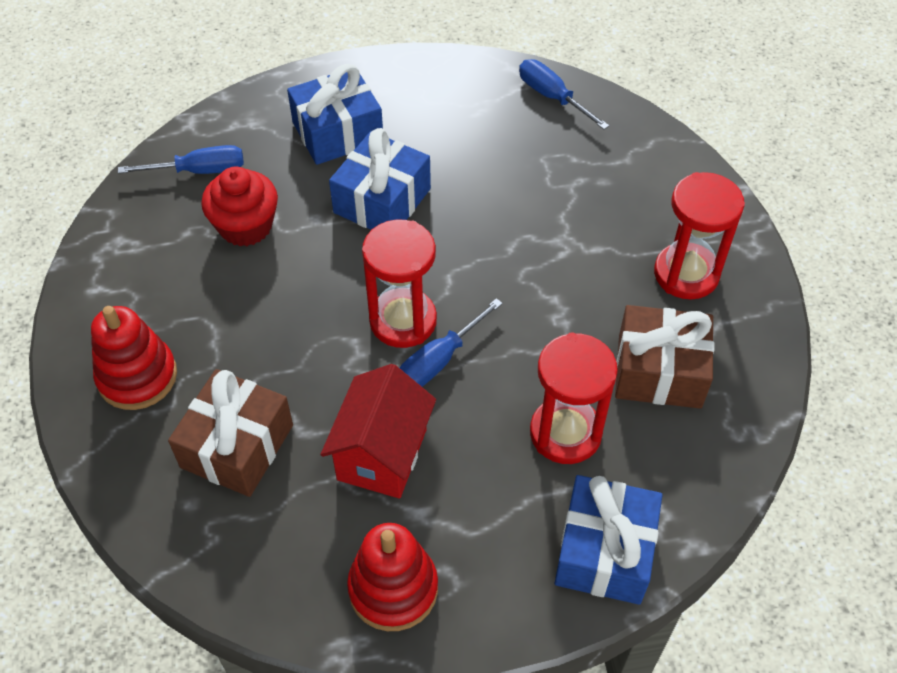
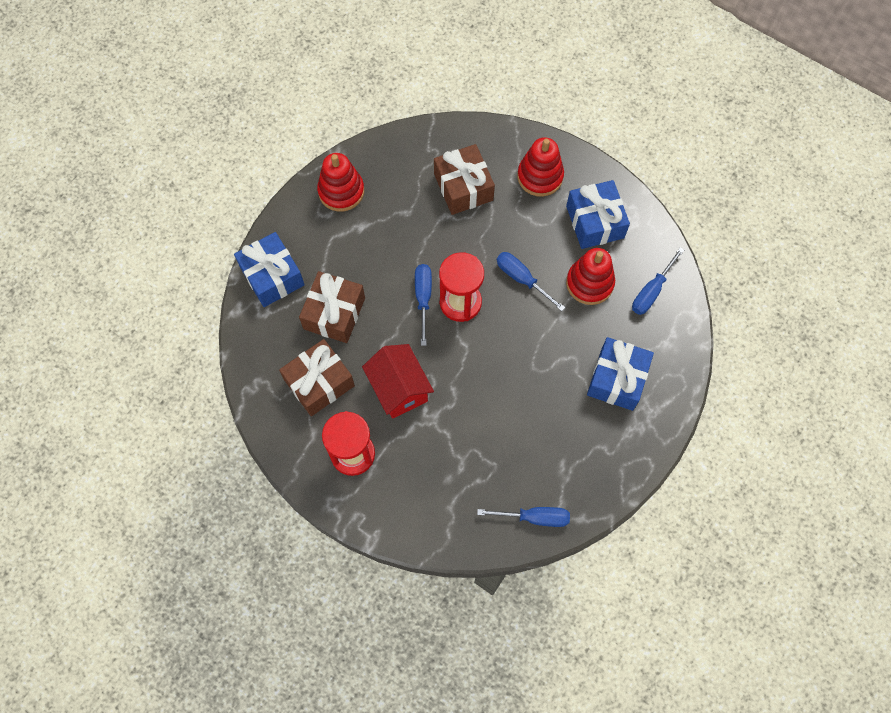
camera: 135 degrees right, 15 degrees up
red cupcake [201,167,278,246] -> red stacking toy [566,248,615,305]
red house [320,364,436,499] -> red house moved to [362,344,434,419]
blue gift [329,128,431,230] -> blue gift moved to [566,180,630,249]
red hourglass [530,332,618,464] -> brown gift [299,271,365,343]
none -> blue screwdriver [497,252,565,311]

